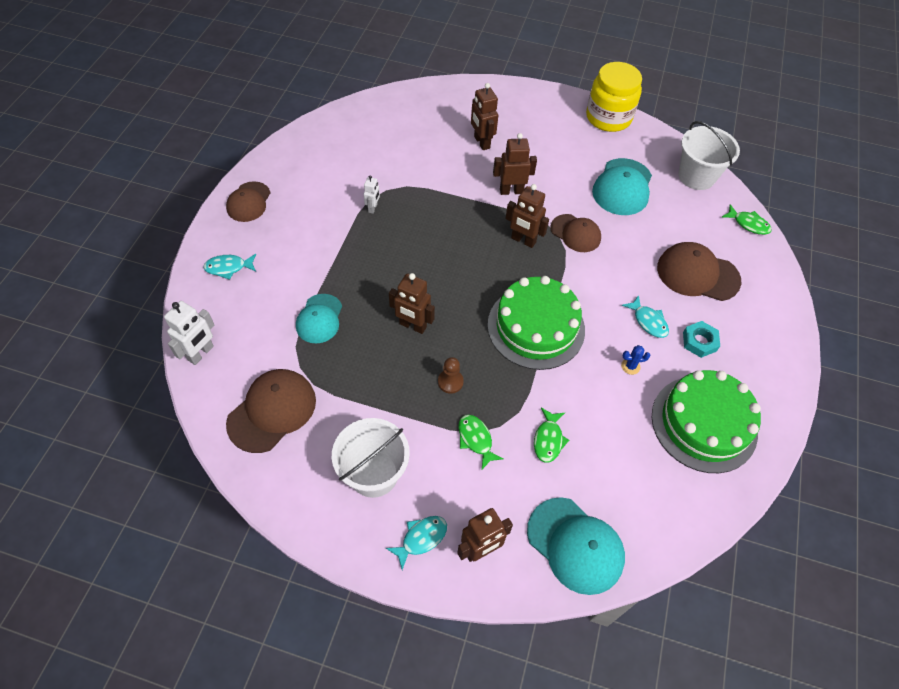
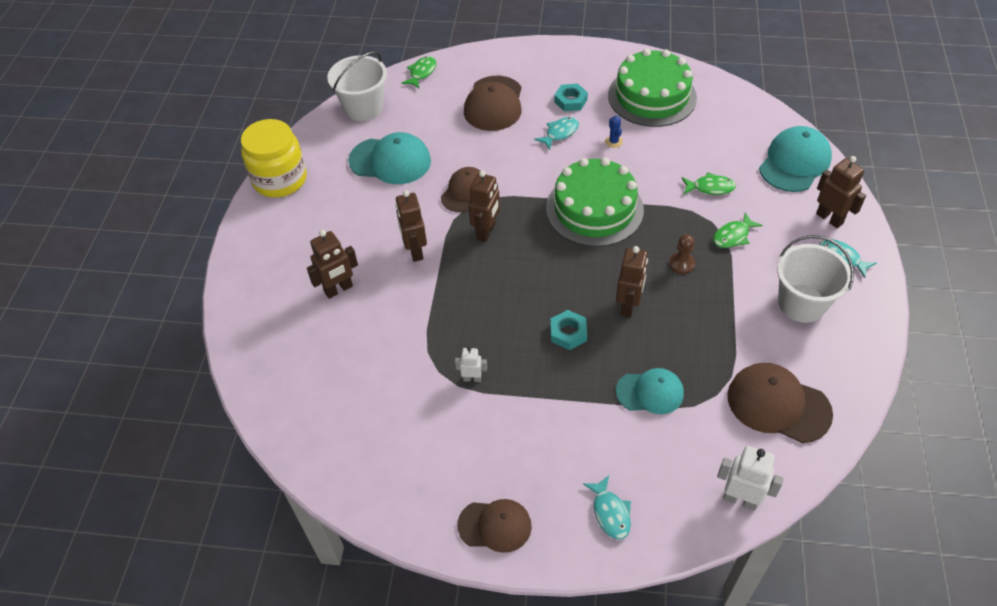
camera: 95 degrees left, 5 degrees down
none -> turquoise nut [550,310,587,350]

